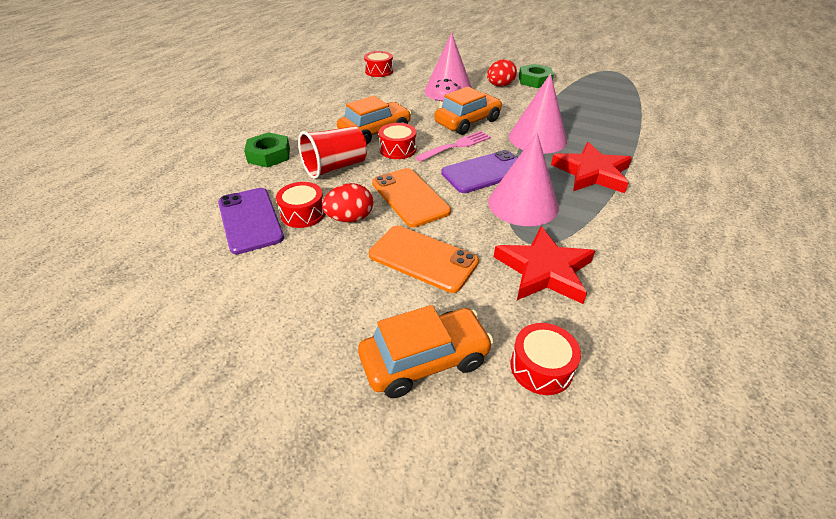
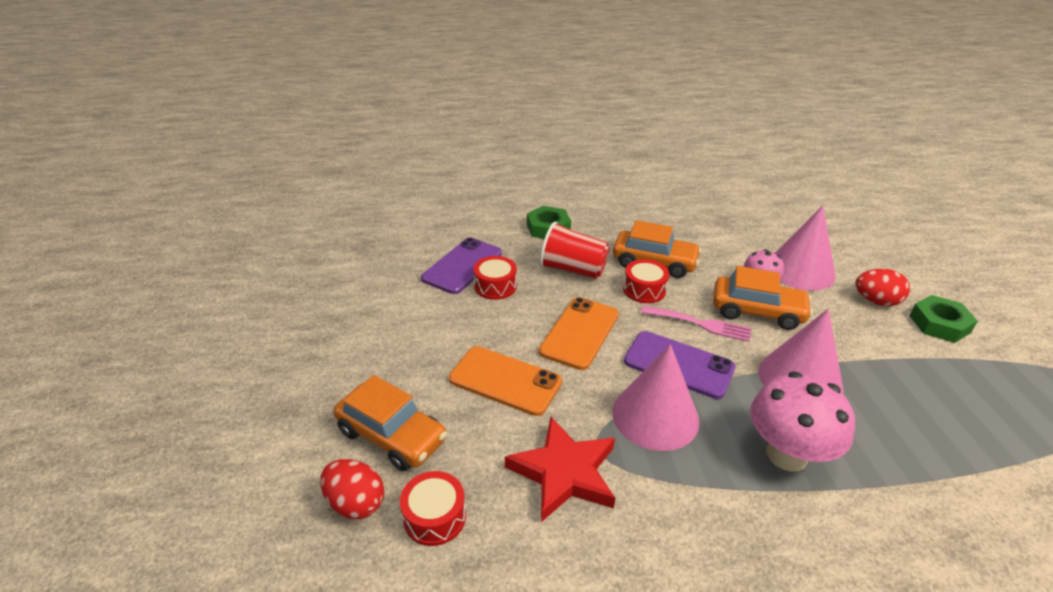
camera: 55 degrees right, 5 degrees down
red egg [322,183,373,222] -> red egg moved to [320,459,384,519]
red drum [364,51,393,77] -> none
orange phone [369,226,479,293] -> orange phone turned 60 degrees counterclockwise [449,346,562,416]
red star [551,142,632,193] -> pink mushroom [750,371,855,472]

